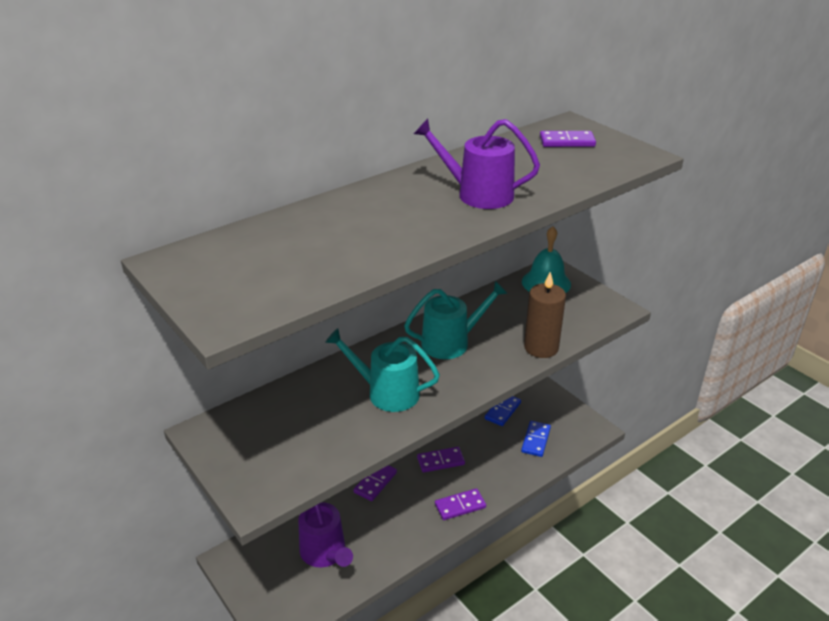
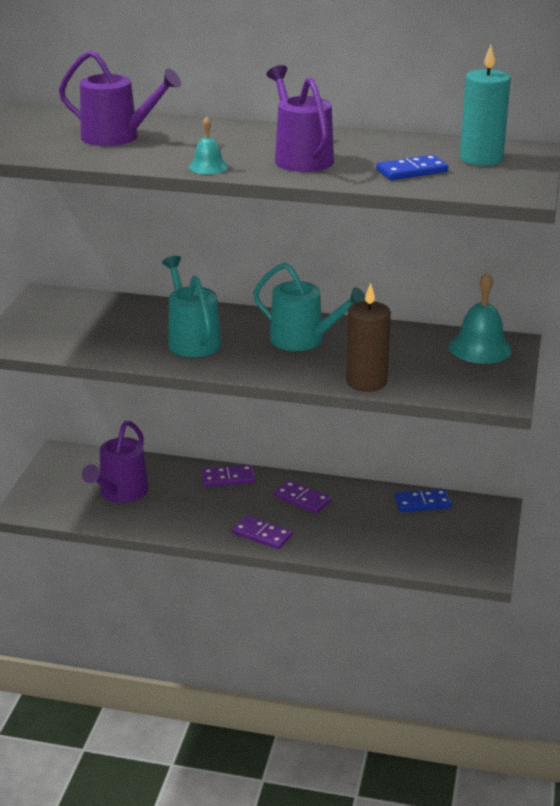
camera: 50 degrees right, 5 degrees down
blue domino [521,421,551,457] -> blue domino moved to [376,155,448,180]
purple domino [540,131,596,147] -> turquoise candle [460,45,511,166]
none -> purple watering can [59,50,181,146]
none -> turquoise bell [189,116,228,174]

